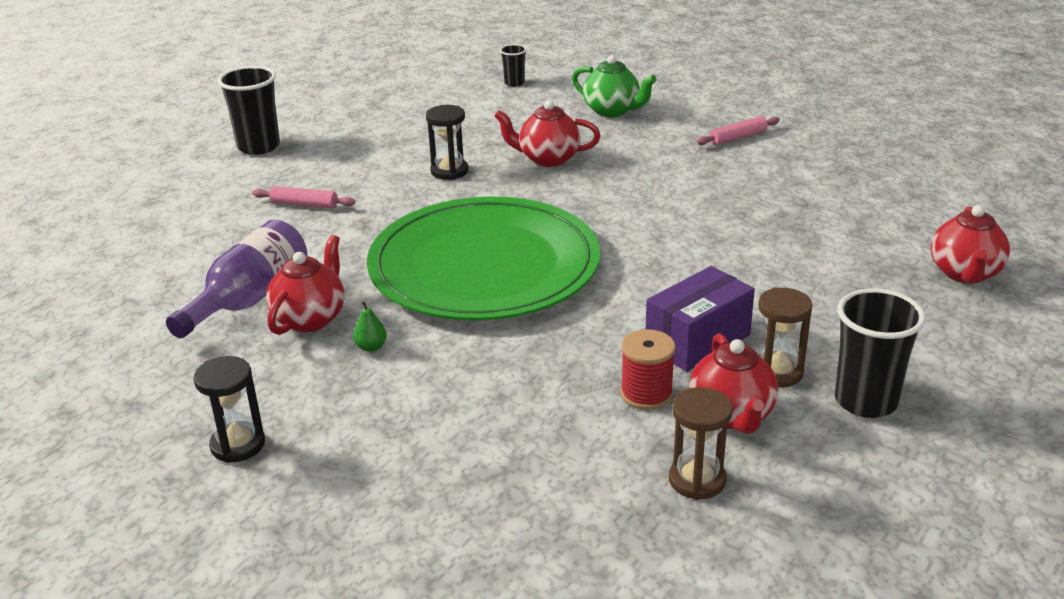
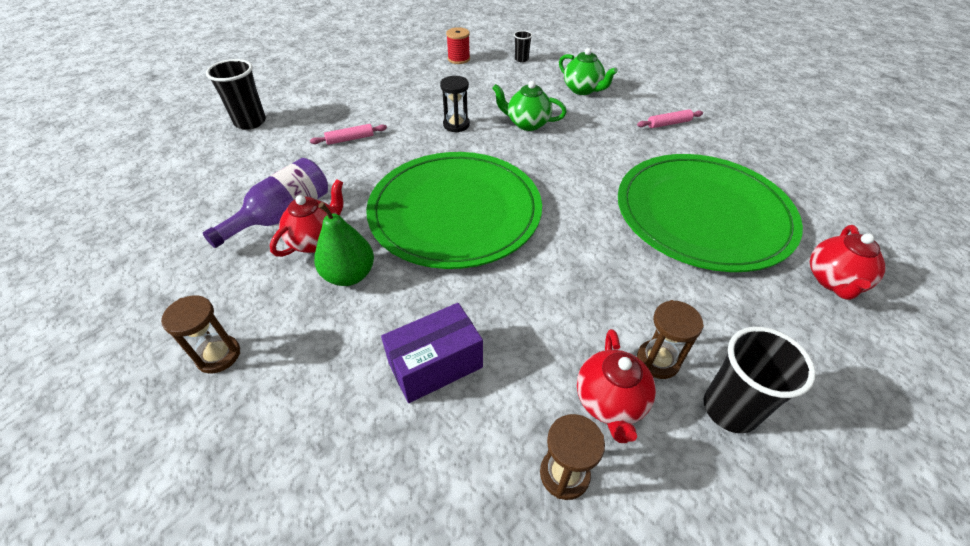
camera: 10 degrees right, 15 degrees up
black hourglass [193,356,265,463] -> brown hourglass [161,295,240,373]
black cup [218,66,280,155] -> black cup moved to [206,59,266,130]
pink rolling pin [252,186,355,209] -> pink rolling pin turned 45 degrees counterclockwise [310,124,387,145]
green pear [353,300,387,352] -> green pear [314,202,374,286], size x2.21
red teapot [494,100,601,167] -> green teapot [492,81,567,131]
red spool [620,329,676,410] -> red spool moved to [446,27,470,64]
purple box [646,266,755,372] -> purple box moved to [381,303,483,403]
none -> green plate [618,154,803,272]

